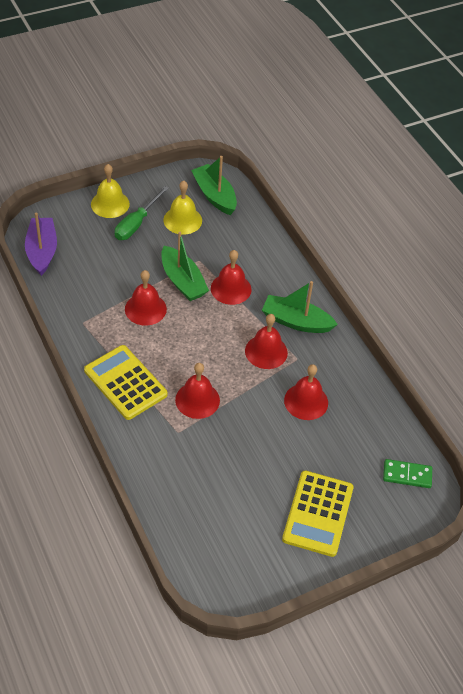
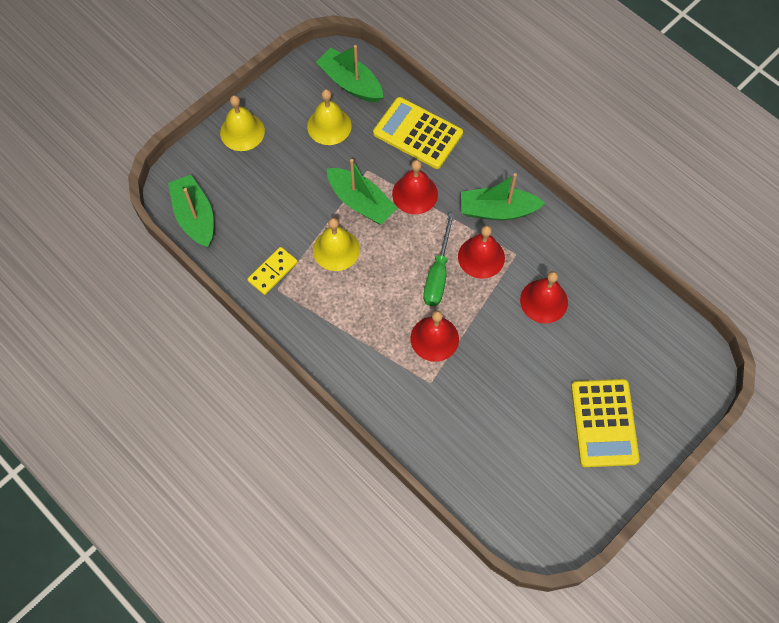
camera: 15 degrees left, 15 degrees up
purple boat [25,213,57,276] -> green boat [168,175,214,248]
yellow calculator [84,345,168,420] -> yellow calculator moved to [373,97,463,169]
green screwdriver [115,186,169,240] -> green screwdriver moved to [423,213,455,306]
red bell [125,270,167,326] -> yellow bell [313,218,360,271]
green domino [383,459,432,488] -> none
none -> yellow domino [247,247,298,295]

